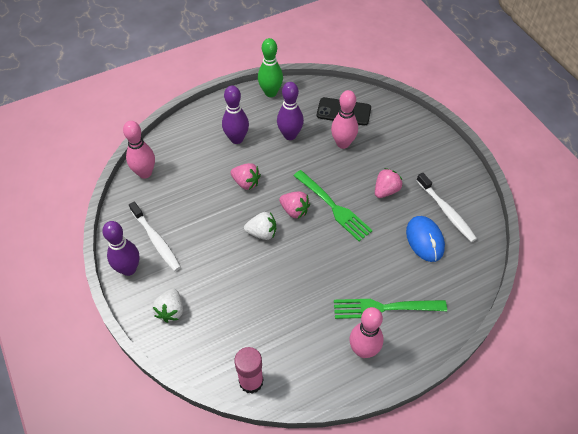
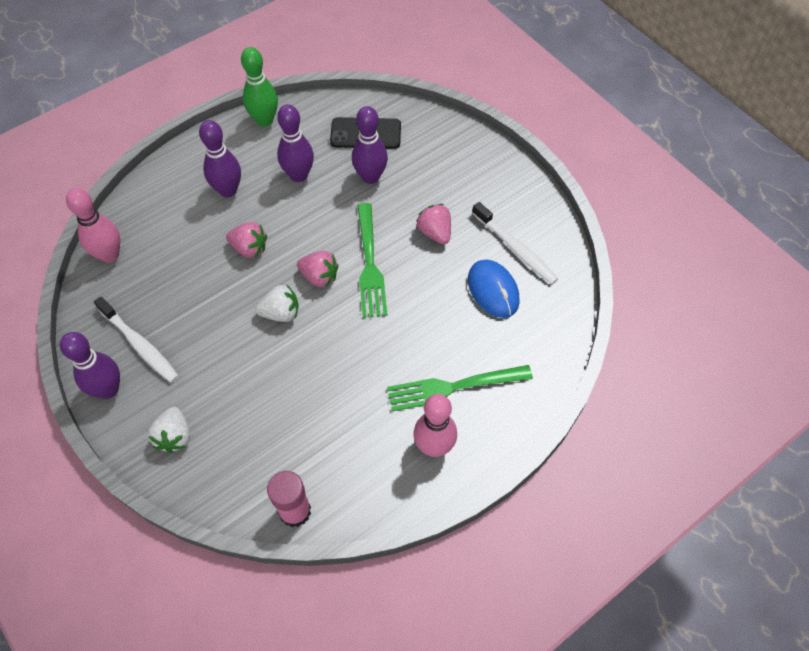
camera: 10 degrees left, 5 degrees up
green fork [293,170,373,241] -> green fork turned 45 degrees clockwise [357,203,387,318]
pink bowling pin [331,90,358,149] -> purple bowling pin [352,106,388,184]
pink strawberry [375,168,402,198] -> pink strawberry turned 60 degrees counterclockwise [416,204,451,244]

